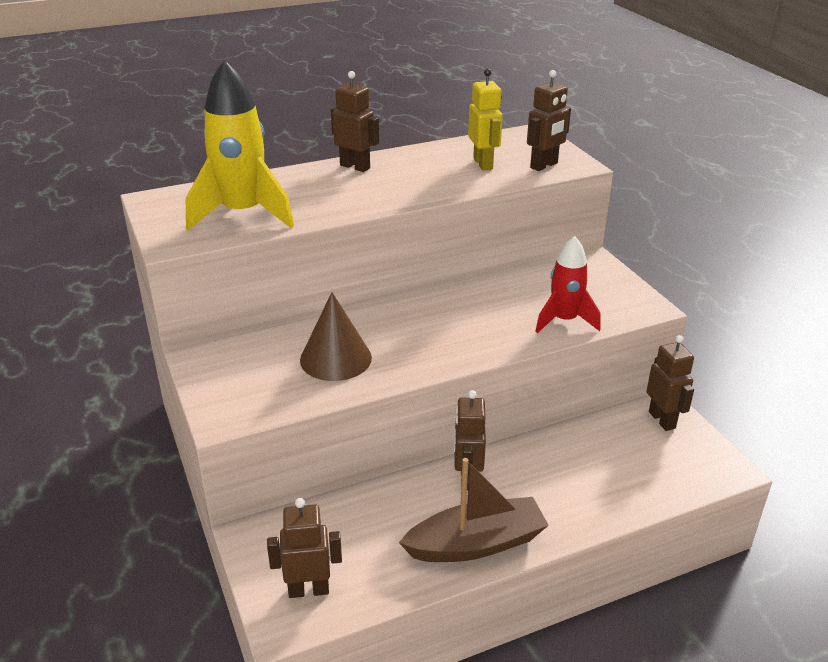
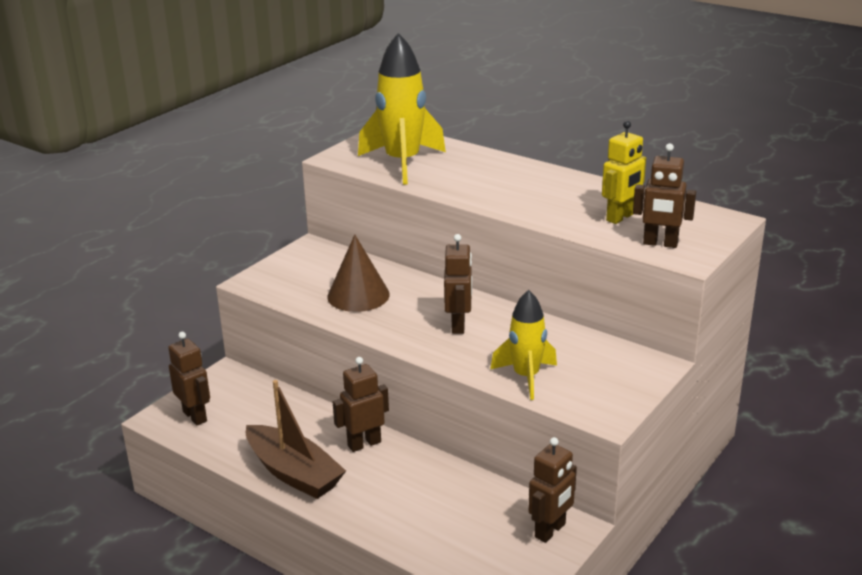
camera: 60 degrees right, 5 degrees down
brown robot [331,71,379,172] -> brown robot moved to [444,234,472,334]
red rocket [535,236,601,333] -> yellow rocket [490,290,557,400]

